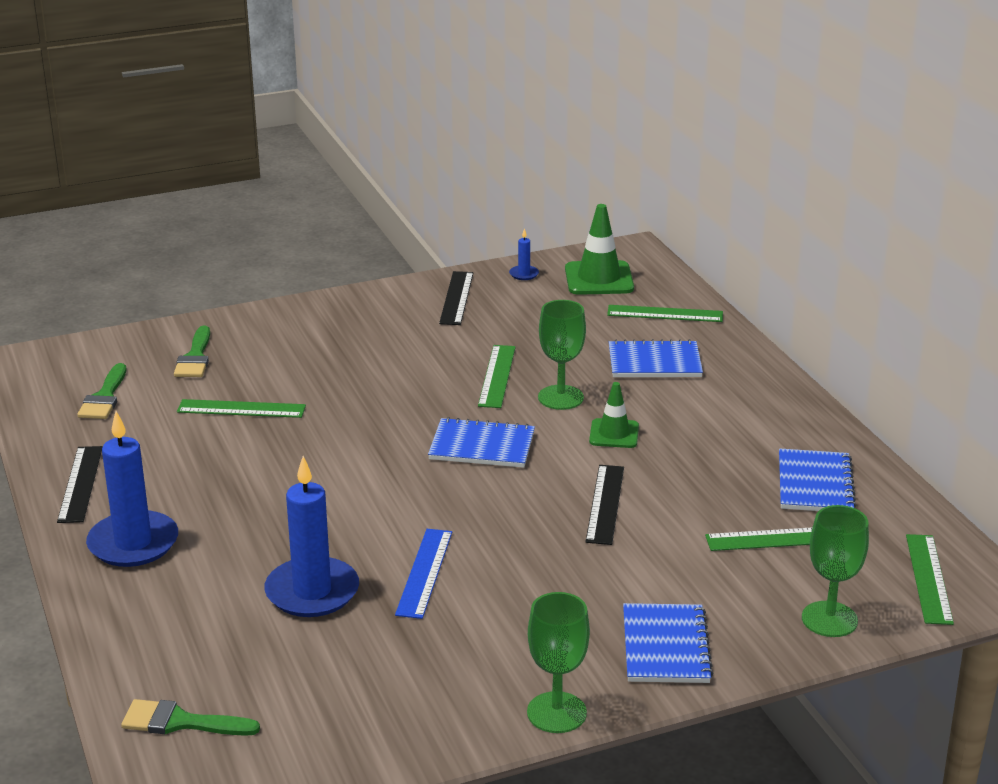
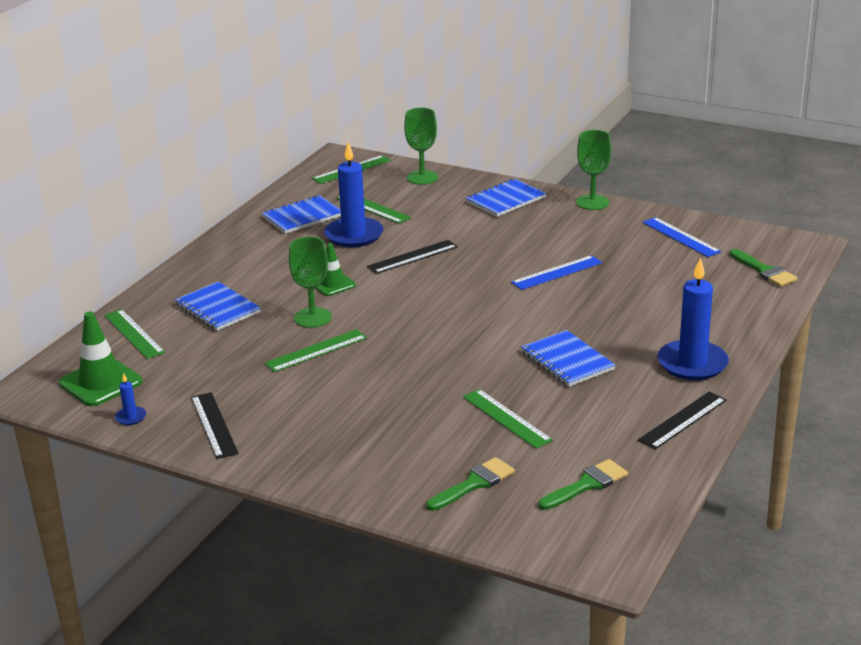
camera: 130 degrees left, 0 degrees up
blue candle [265,456,359,617] -> blue candle moved to [324,142,384,247]
blue notebook [428,417,535,468] -> blue notebook moved to [521,330,615,387]
black ruler [439,271,473,325] -> black ruler turned 75 degrees counterclockwise [191,392,239,459]
none -> blue ruler [643,217,721,257]

